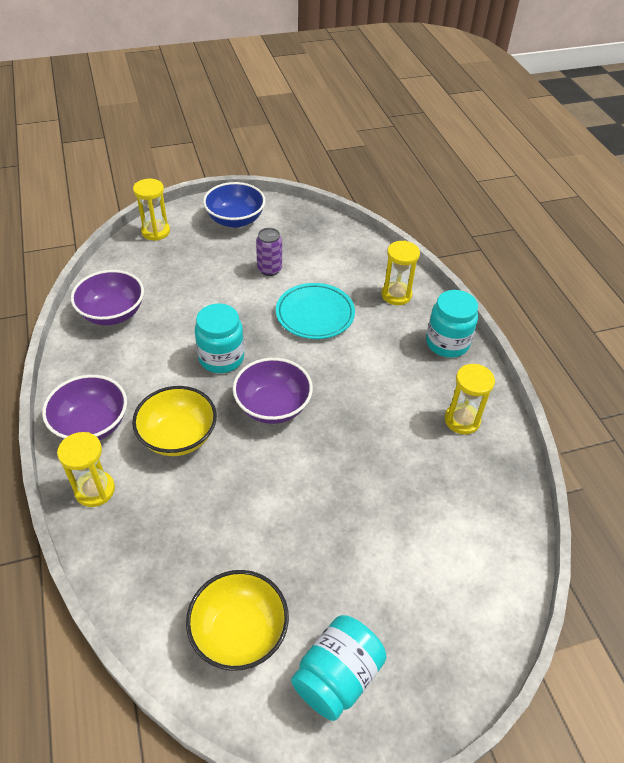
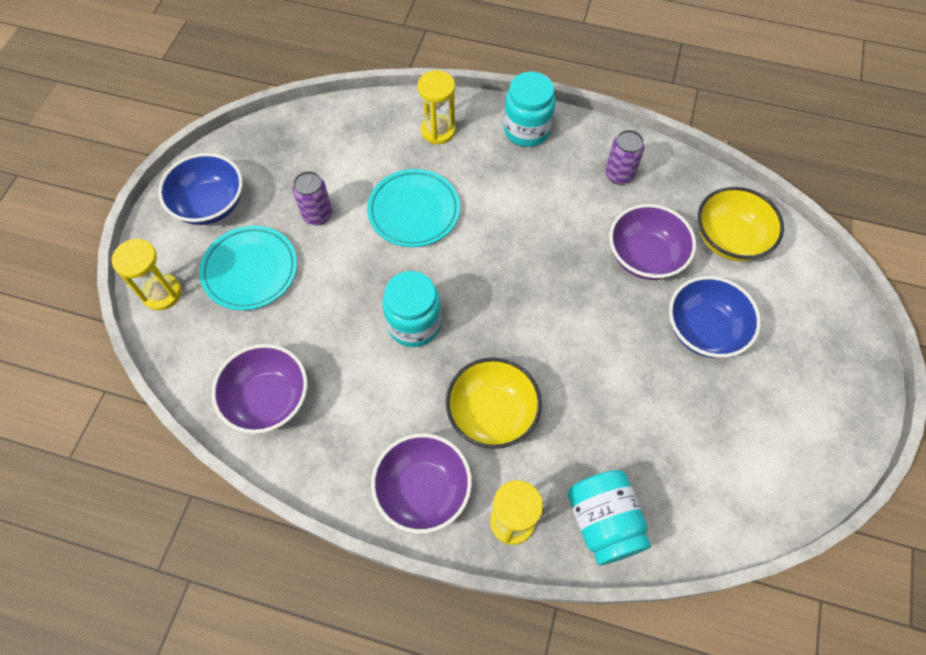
camera: 55 degrees left, 15 degrees up
yellow bowl [186,570,289,671] -> yellow bowl moved to [698,187,784,261]
purple bowl [233,358,313,424] -> purple bowl moved to [609,204,696,280]
turquoise jar [291,615,387,721] -> turquoise jar moved to [568,470,651,565]
yellow hourglass [445,364,495,435] -> purple can [605,130,644,185]
none -> turquoise plate [199,225,297,310]
none -> blue bowl [669,276,761,358]

